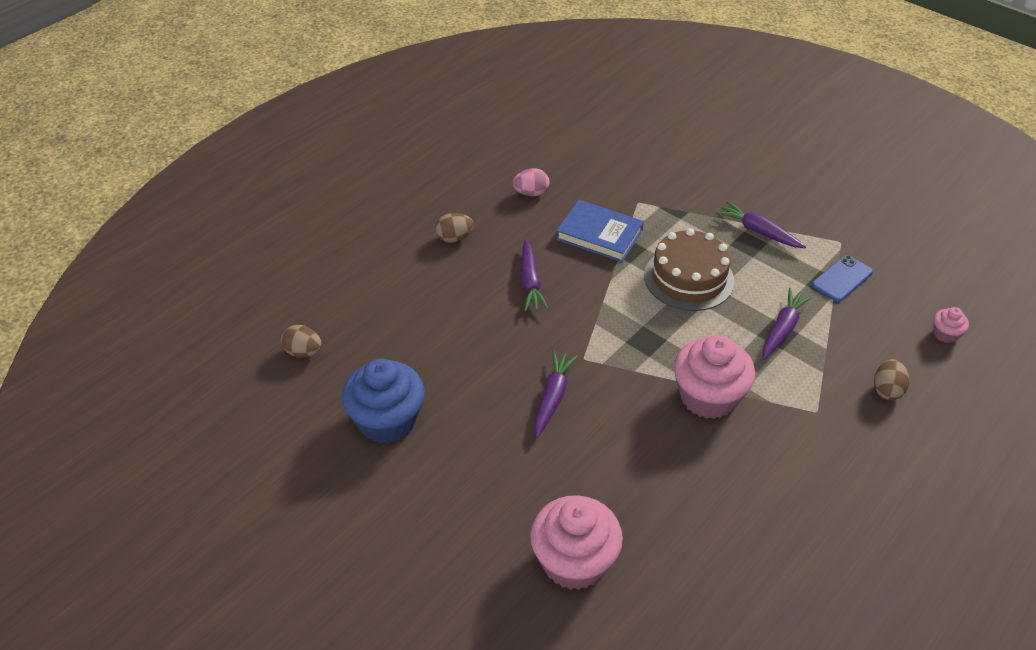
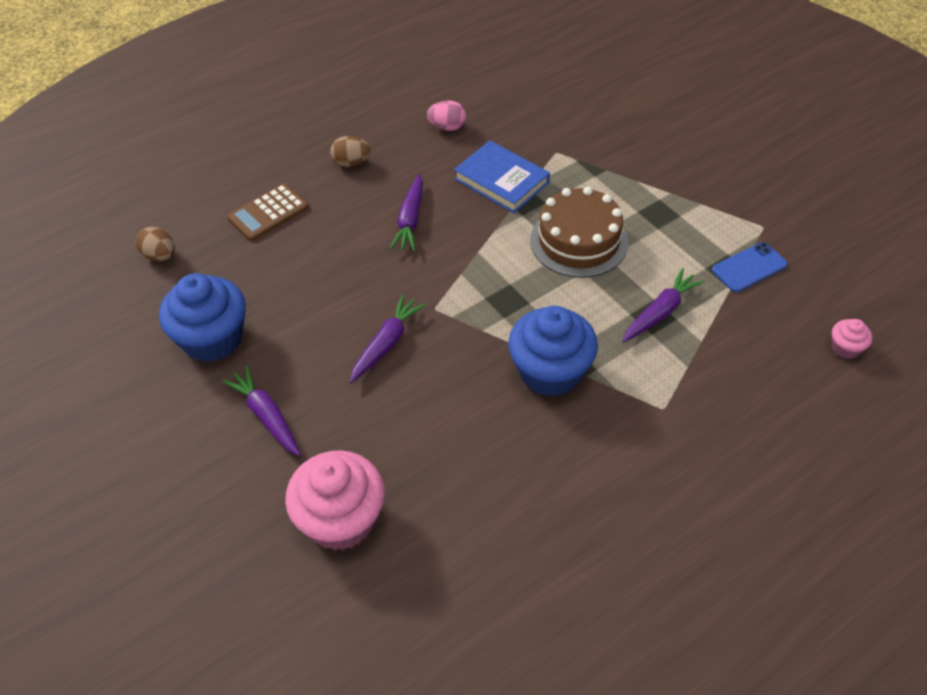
camera: 15 degrees right, 5 degrees up
pink cupcake [674,335,755,419] -> blue cupcake [508,306,598,397]
purple carrot [716,201,806,248] -> purple carrot moved to [222,366,301,456]
brown egg [874,359,909,400] -> none
none -> brown calculator [227,183,309,241]

